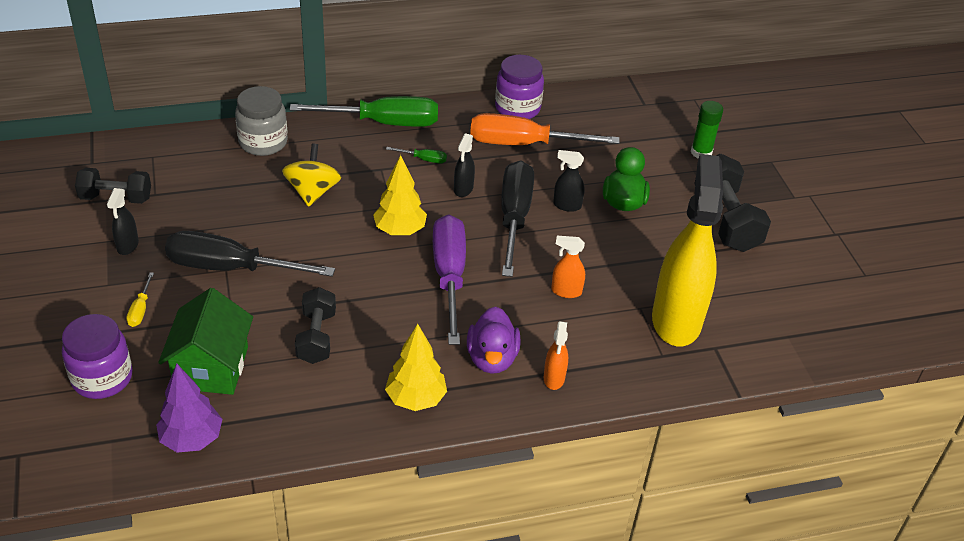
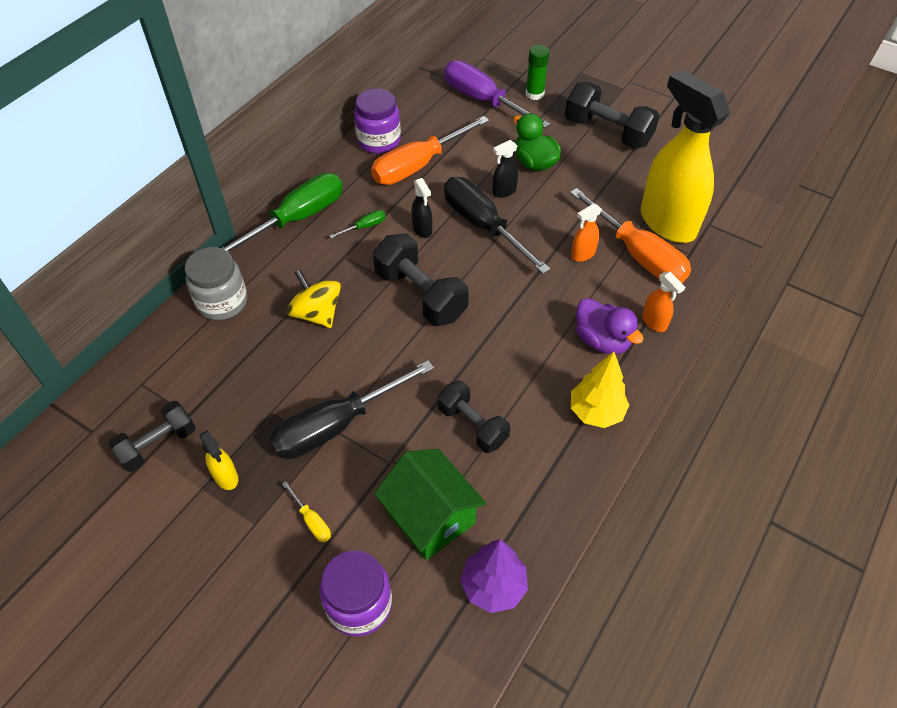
camera: 40 degrees left, 10 degrees up
black spray bottle [107,188,139,255] -> yellow spray bottle [199,430,238,490]
yellow tree [373,155,427,235] -> black dumbbell [373,234,469,326]
purple screwdriver [433,214,466,345] -> purple screwdriver moved to [444,60,550,129]
none -> orange screwdriver [570,188,691,283]

